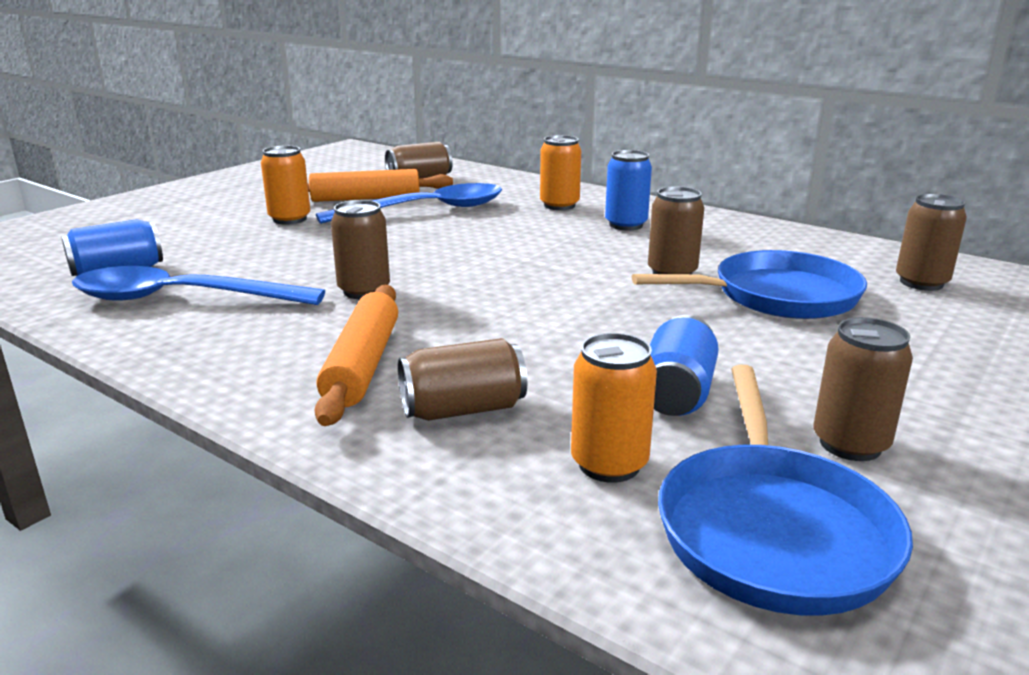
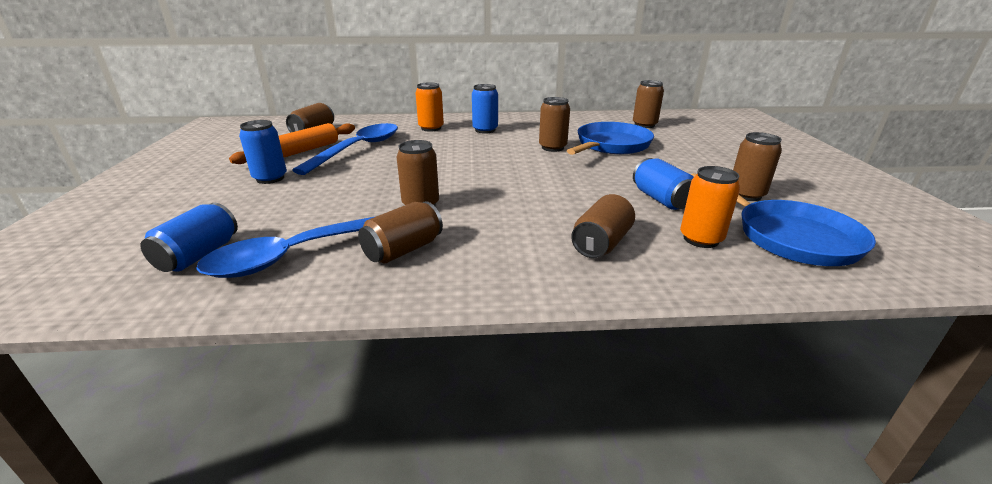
camera: 40 degrees left, 5 degrees up
orange can [261,146,311,225] -> blue can [239,120,287,184]
orange rolling pin [315,284,398,426] -> none
none -> brown can [358,201,443,263]

